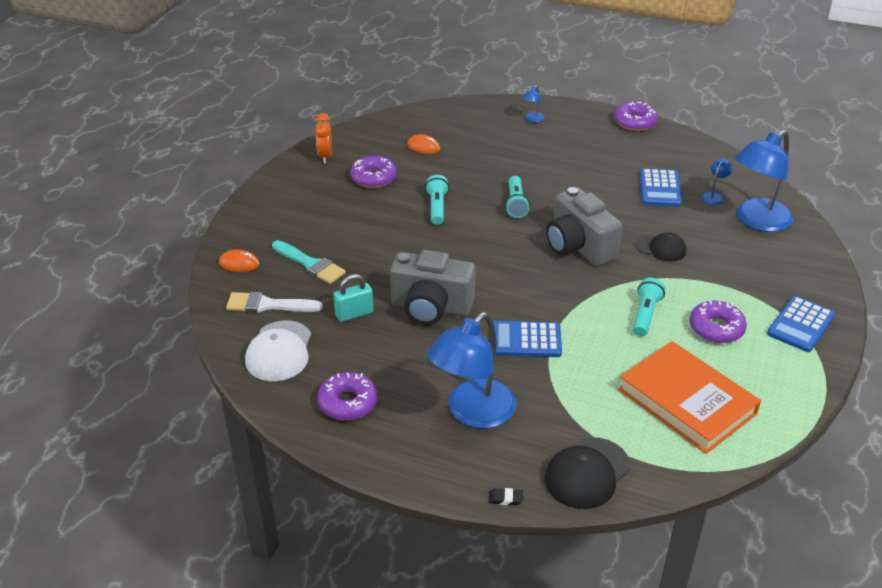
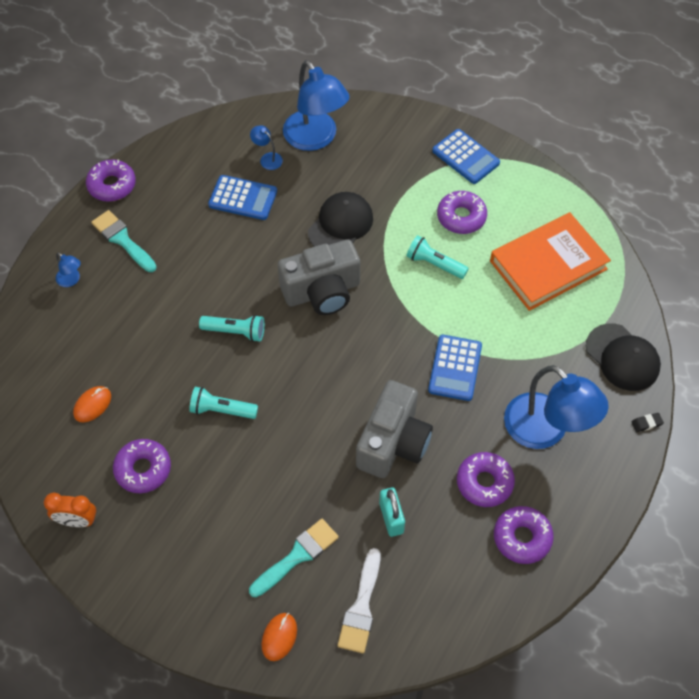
camera: 80 degrees left, 20 degrees up
white cap [245,320,311,381] -> none
black eraser [488,488,523,505] -> black eraser turned 60 degrees clockwise [632,413,664,432]
black cap [636,232,686,262] -> black cap [308,192,373,247], size x1.51
none -> turquoise brush [91,210,156,272]
none -> purple donut [457,452,515,507]

